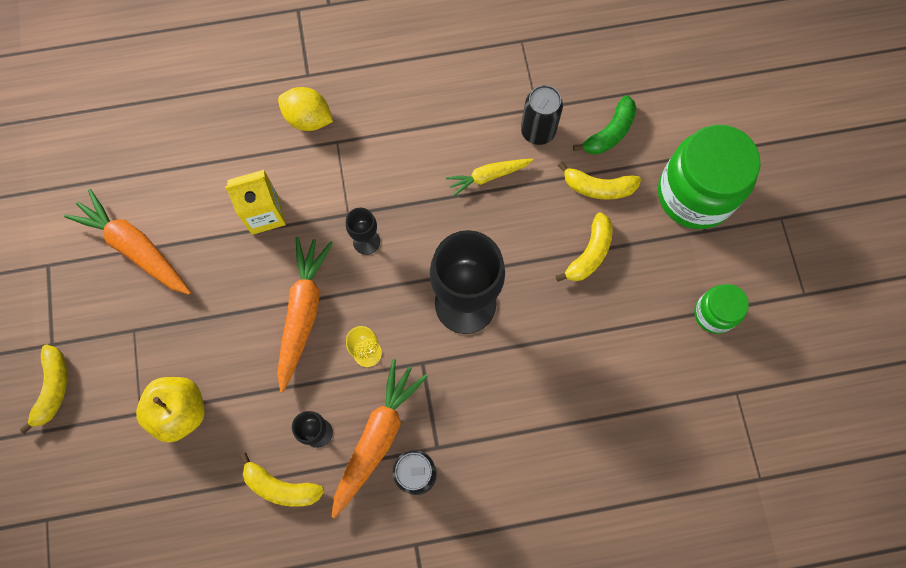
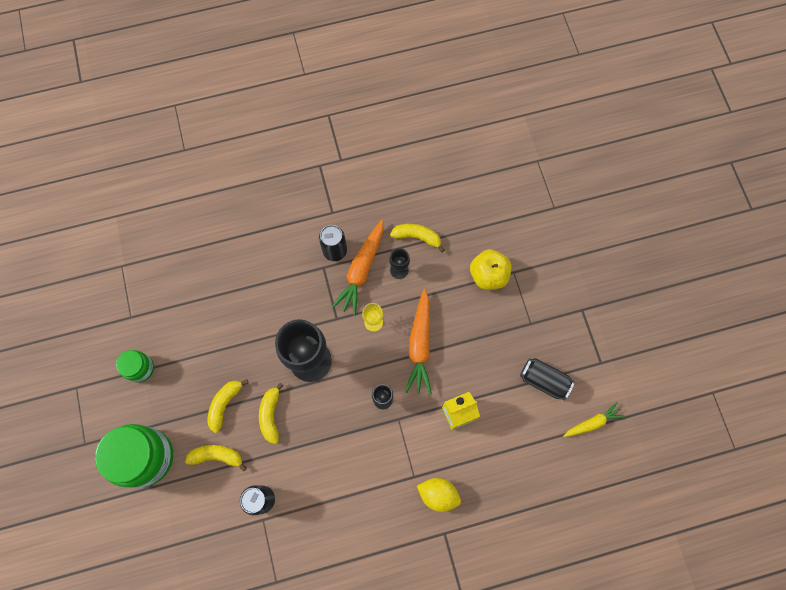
camera: 175 degrees right, 0 degrees up
yellow banana [20,344,67,434] -> yellow banana moved to [259,382,284,444]
orange carrot [64,189,191,295] -> black can [520,358,575,401]
yellow carrot [446,159,533,197] -> yellow carrot moved to [563,402,625,437]
green banana [573,95,636,154] -> none

